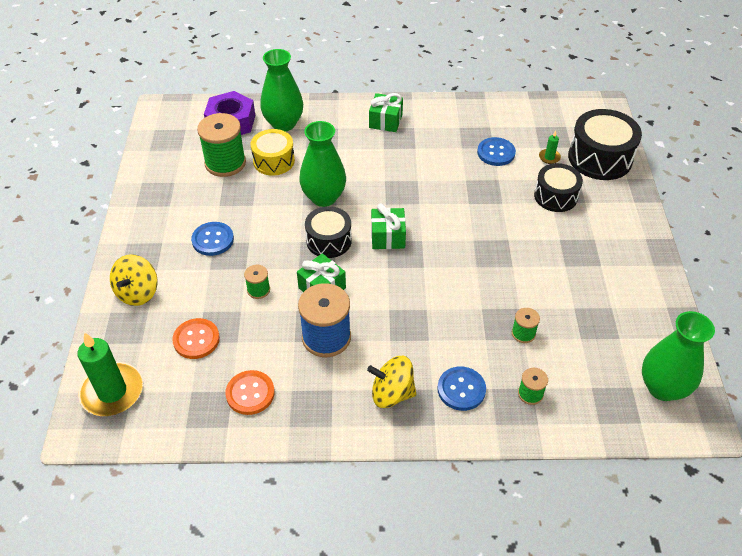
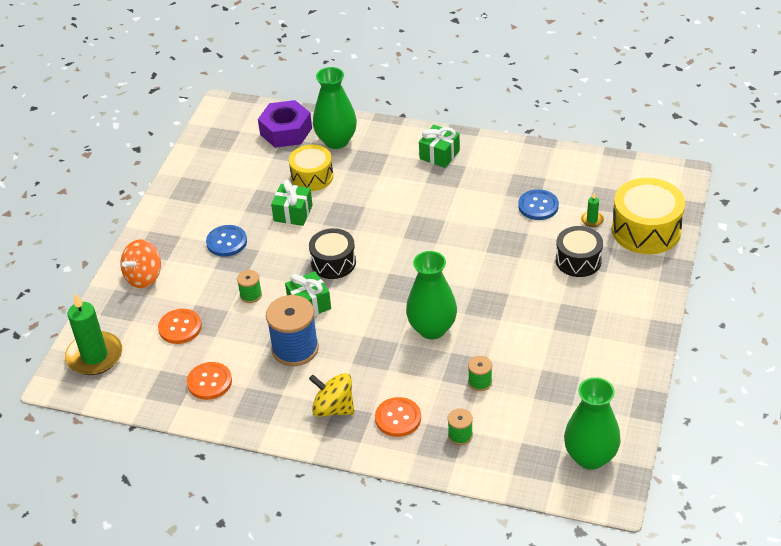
camera: 20 degrees right, 5 degrees down
yellow spinning top [110,254,158,306] -> orange spinning top [120,239,161,288]
green spool [197,113,246,177] -> none
green vase [299,121,346,207] -> green vase moved to [406,251,457,339]
green gift [371,204,406,249] -> green gift moved to [271,180,313,226]
blue button [437,366,486,411] -> orange button [375,397,421,437]
black drum [568,109,642,180] -> yellow drum [612,178,685,254]

